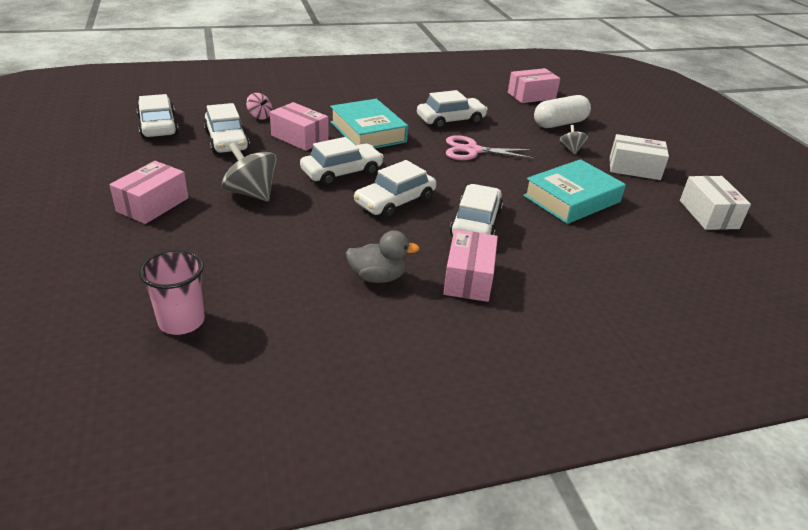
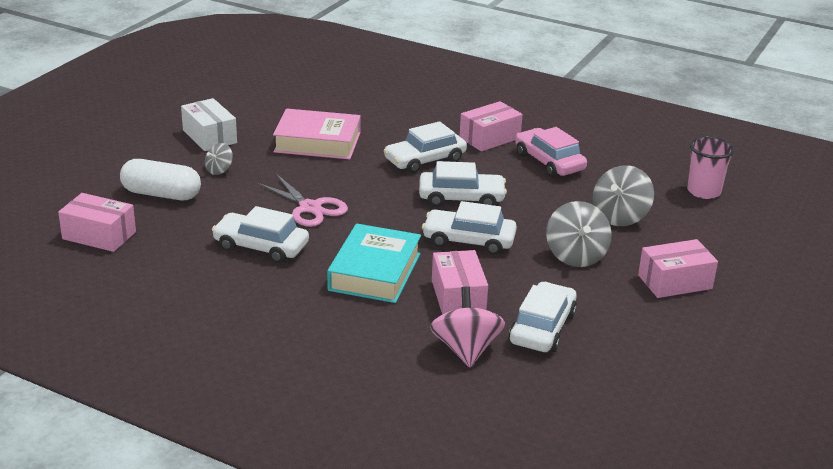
camera: 135 degrees left, 5 degrees down
white car [137,94,179,138] -> none
pink spinning top [246,93,272,120] -> pink spinning top [430,287,505,367], size x1.80
grey duck [346,230,420,283] -> pink car [515,127,587,177]
turquoise book [523,159,626,224] -> pink book [273,109,361,159]
white box [680,176,751,230] -> none
none -> grey spinning top [593,165,654,226]

